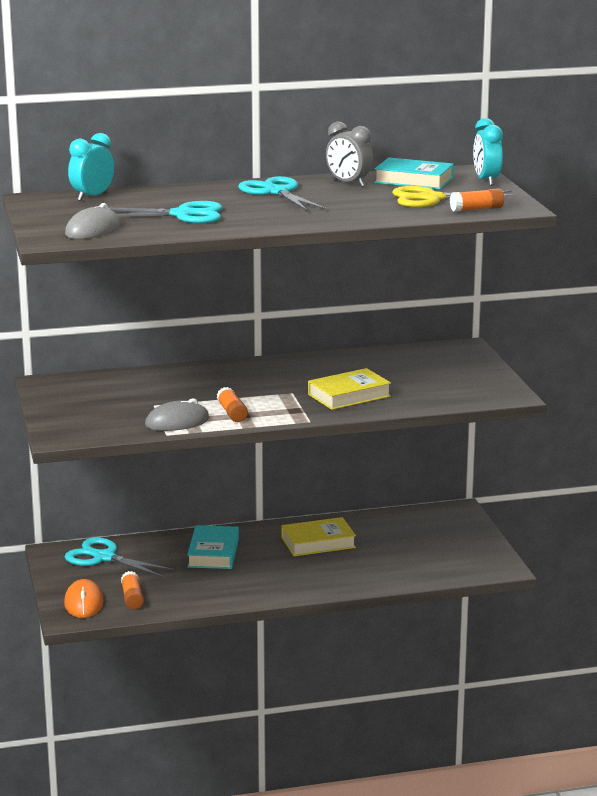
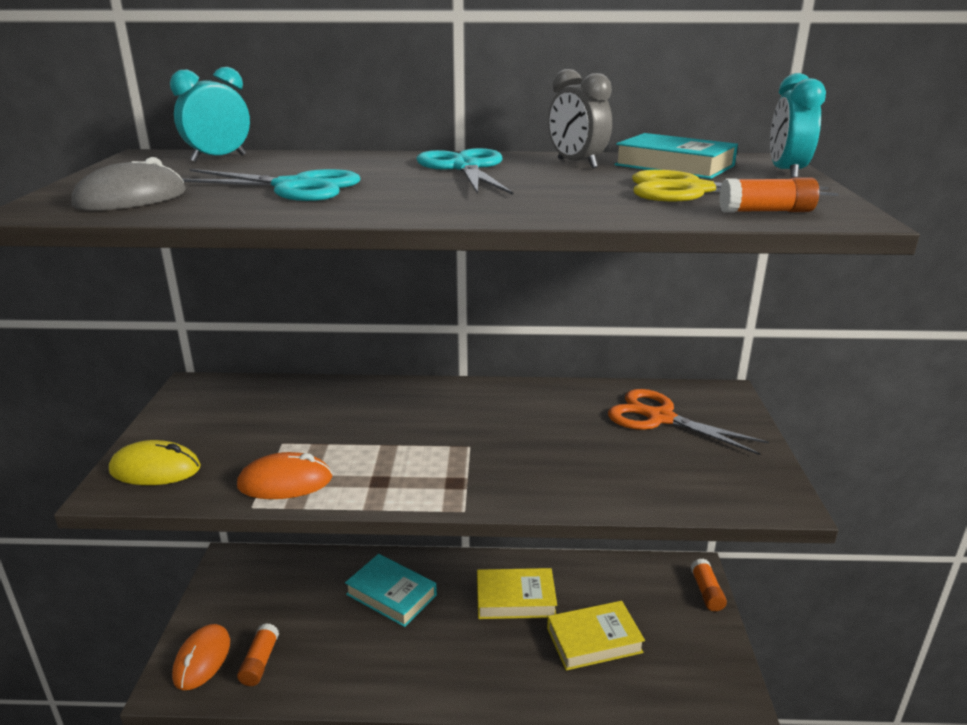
camera: 15 degrees right, 5 degrees up
turquoise scissors [64,537,175,577] -> none
grey mouse [145,398,209,431] -> orange mouse [237,452,332,499]
turquoise book [187,525,239,569] -> turquoise book turned 75 degrees counterclockwise [345,554,437,627]
orange glue stick [217,387,248,422] -> orange glue stick moved to [691,559,727,611]
yellow book [308,368,391,410] -> yellow book moved to [547,601,645,671]
none -> yellow mouse [109,440,201,485]
none -> orange scissors [608,389,769,455]

